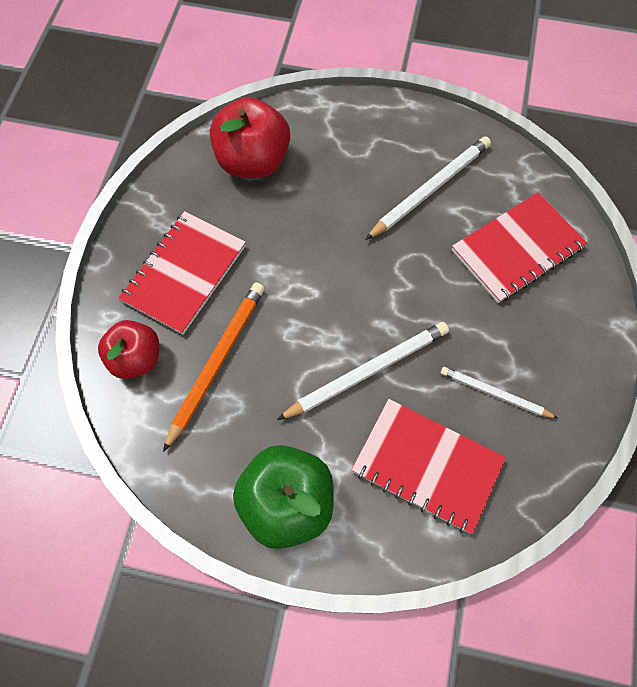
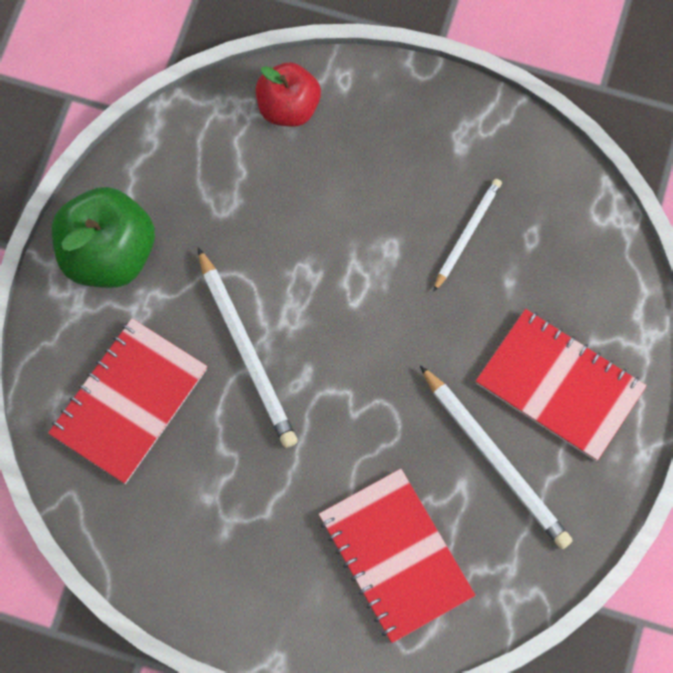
camera: 95 degrees right, 5 degrees up
red notebook [118,211,246,335] -> red notebook moved to [476,309,647,461]
orange pencil [163,282,265,452] -> none
red apple [210,97,290,178] -> none
white pencil [441,367,559,419] -> white pencil moved to [433,179,502,292]

